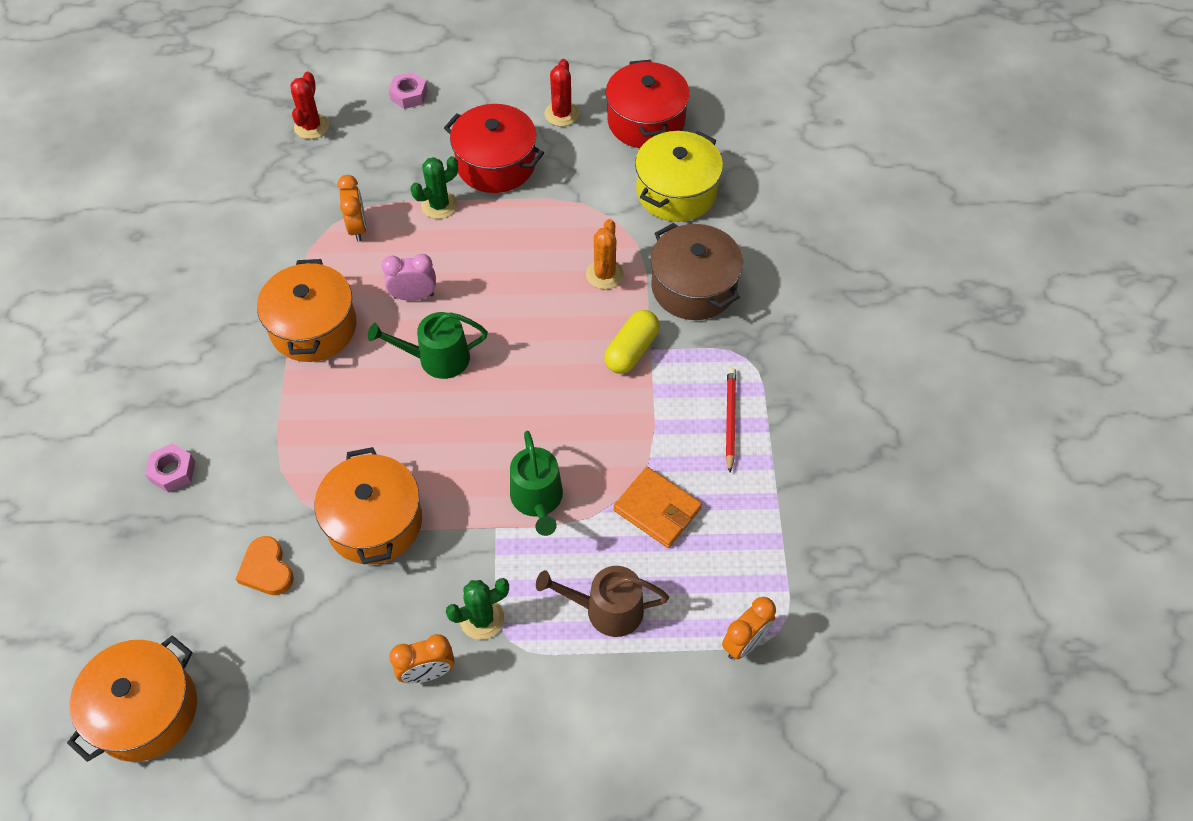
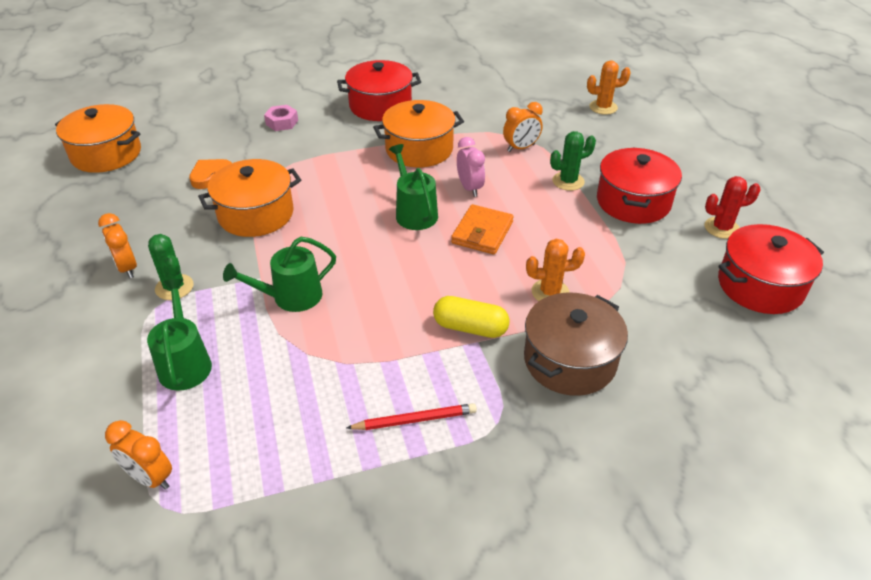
camera: 75 degrees right, 15 degrees down
red cactus [290,71,329,139] -> orange cactus [587,60,631,115]
pink nut [389,72,428,109] -> none
green cactus [411,156,458,219] -> green cactus turned 60 degrees counterclockwise [550,131,596,191]
brown watering can [536,566,669,637] -> green watering can [147,279,212,391]
orange wallet [614,467,702,548] -> orange wallet moved to [451,204,514,254]
yellow pot [635,131,723,222] -> none
none -> red pot [337,60,421,121]

